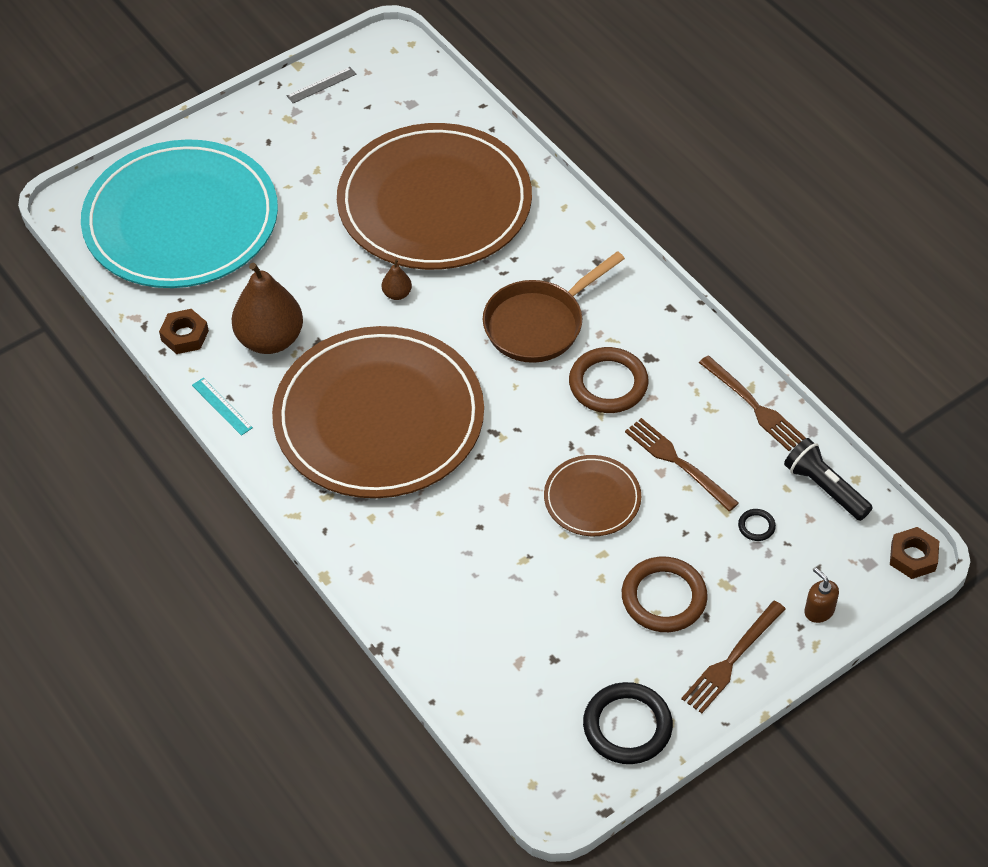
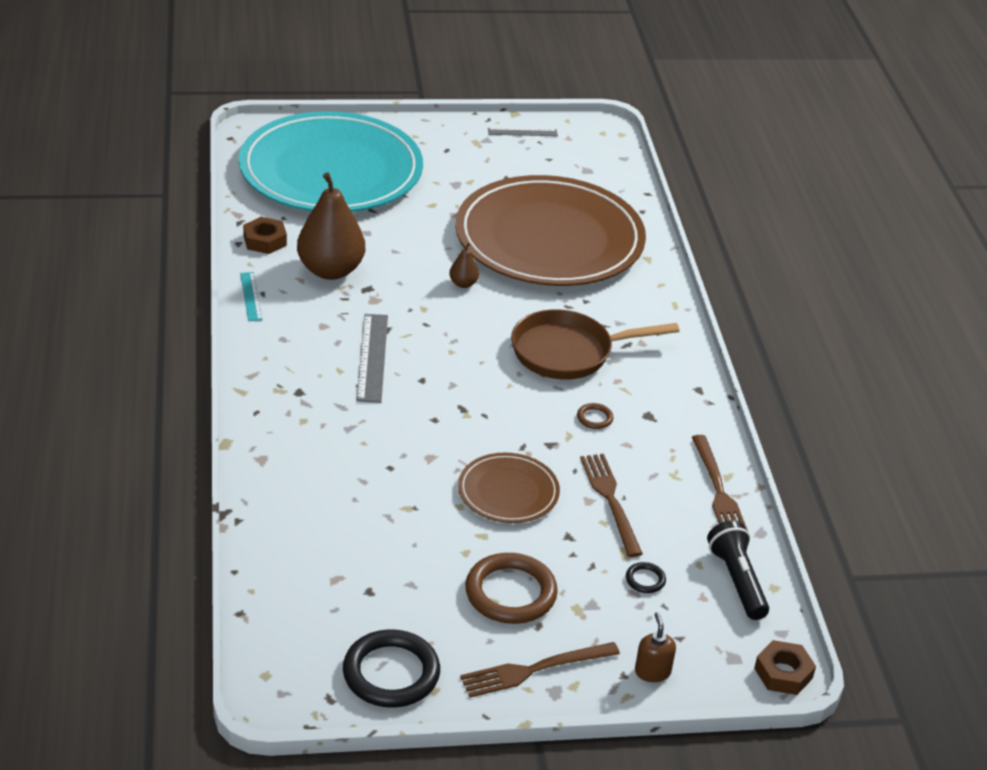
camera: 25 degrees right, 15 degrees down
brown plate [272,326,484,498] -> grey ruler [357,314,388,403]
brown ring [569,347,649,413] -> brown ring [577,403,613,429], size x0.45

